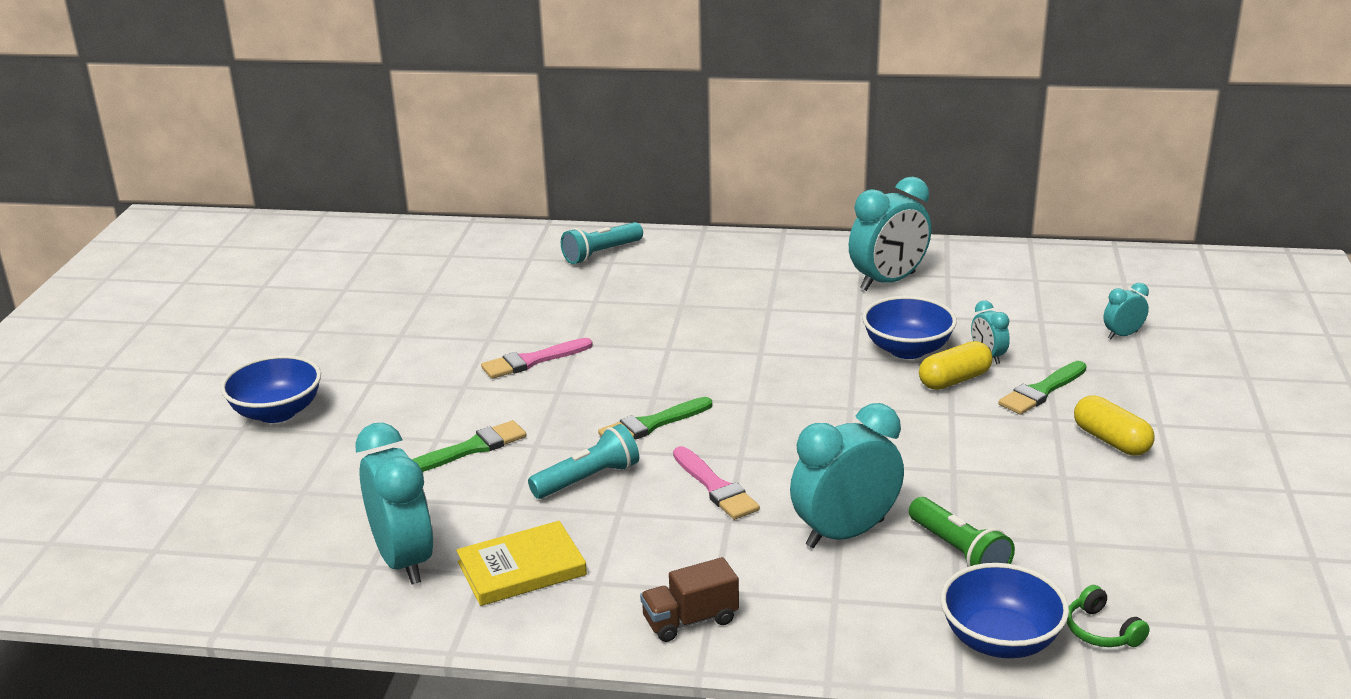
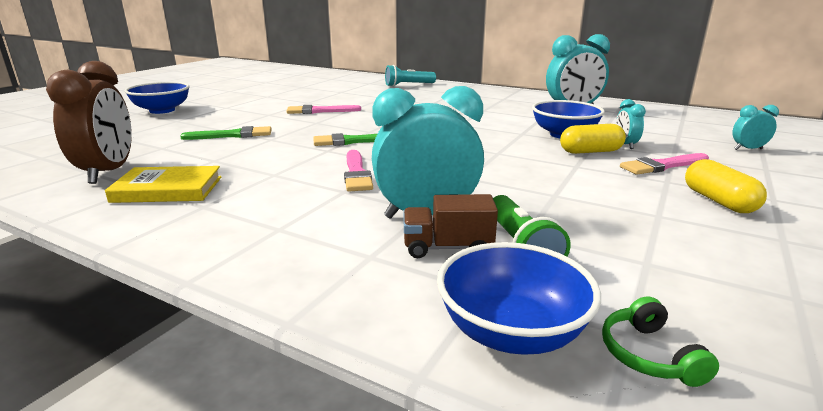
camera: 20 degrees right, 5 degrees down
turquoise clock [355,423,434,585] -> brown clock [46,61,132,184]
turquoise flashlight [528,424,639,499] -> none
brown truck [640,557,739,642] -> brown truck moved to [403,194,498,258]
green brush [998,361,1086,415] -> pink brush [620,153,709,175]

